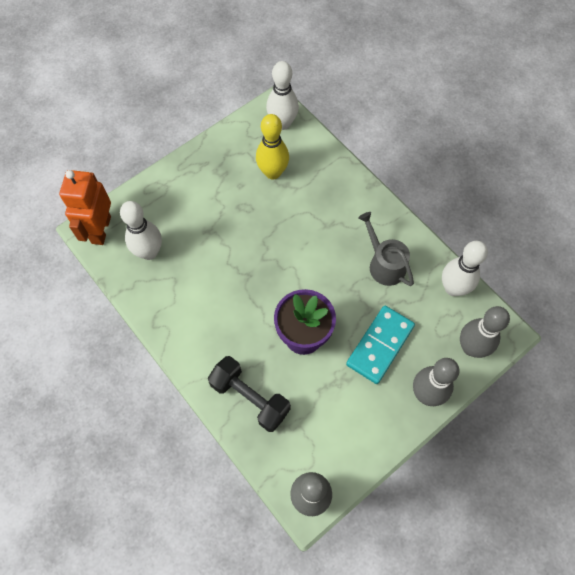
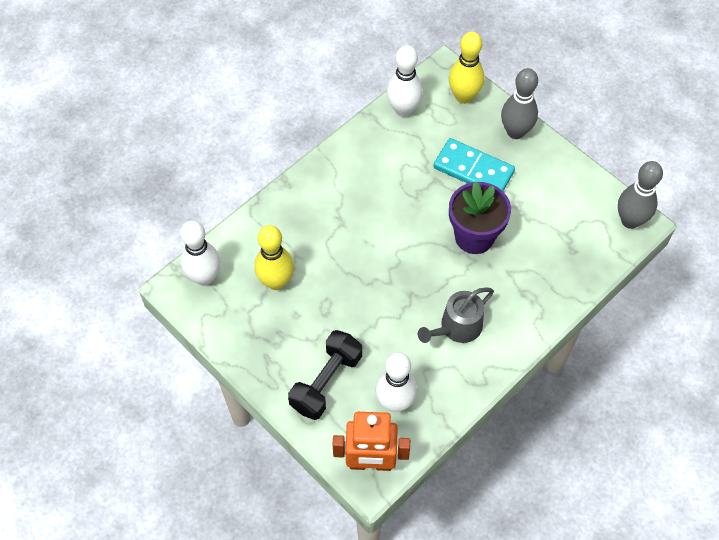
camera: 95 degrees left, 5 degrees down
black dumbbell [208,356,291,432] -> black dumbbell moved to [288,330,362,420]
grey watering can [358,212,414,286] -> grey watering can moved to [418,288,494,343]
grey bowling pin [460,306,510,358] -> yellow bowling pin [449,32,485,104]

